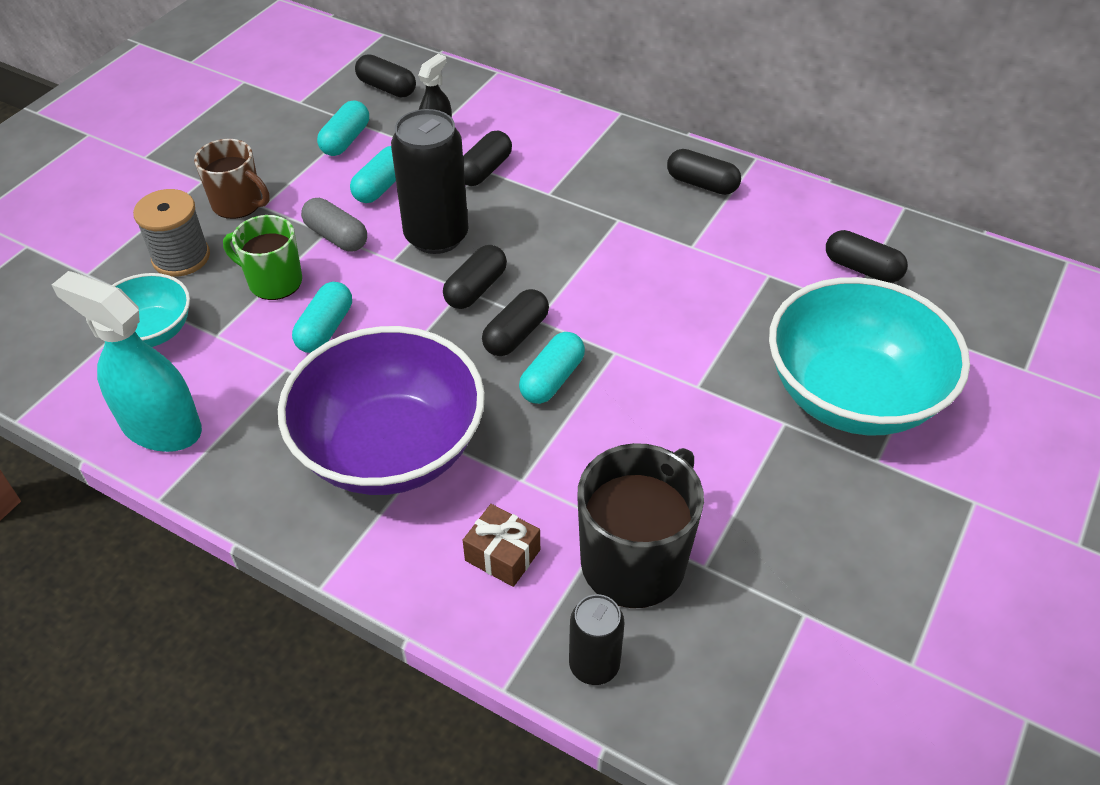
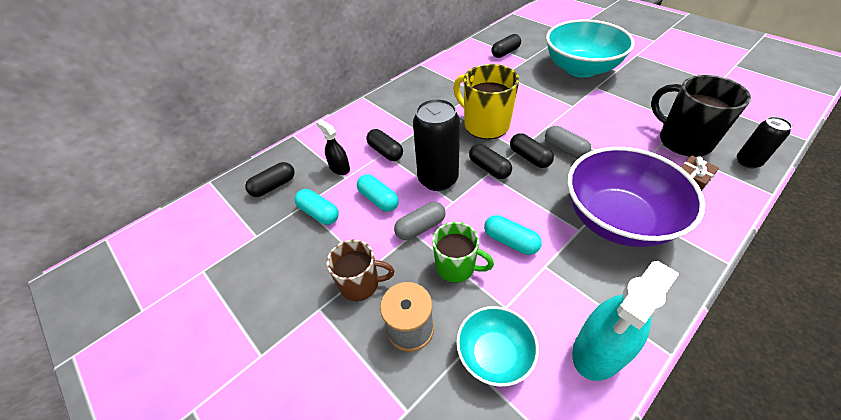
camera: 70 degrees left, 0 degrees up
brown mug [194,139,270,219] -> brown mug turned 45 degrees clockwise [326,240,395,301]
green mug [223,215,302,300] -> green mug turned 105 degrees counterclockwise [432,222,494,283]
turquoise capsule [519,332,585,404] -> grey capsule [545,126,591,159]
black capsule [667,149,741,195] -> none
none -> yellow mug [453,64,519,139]

